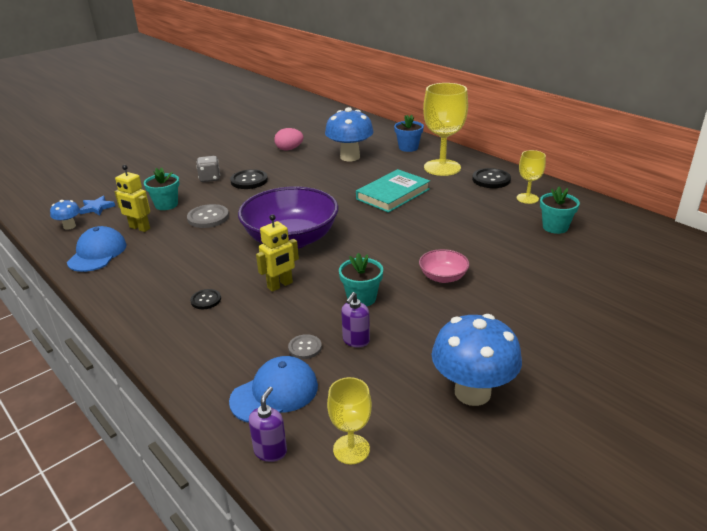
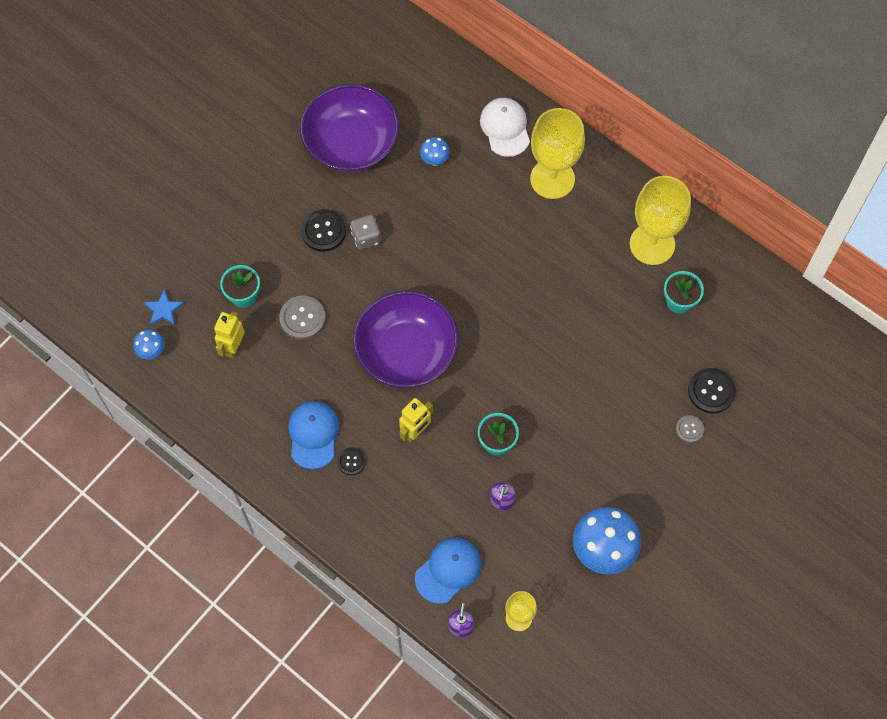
camera: 10 degrees left, 35 degrees up
blue cap [67,226,127,272] -> blue cap moved to [288,401,339,469]
yellow robot [115,165,150,232] -> yellow robot turned 90 degrees clockwise [214,311,245,358]
grey dice [196,156,220,182] -> grey dice moved to [350,215,381,250]
pink egg [274,128,303,150] -> purple bowl [300,84,400,172]
grey button [288,334,322,359] -> grey button moved to [676,415,704,443]
blue mushroom [325,107,374,161] -> blue mushroom [420,137,450,166], size x0.49
turquoise book [356,169,430,213] -> none
blue flower pot [394,115,424,152] -> white cap [480,98,530,157]
pink bowl [419,249,470,283] -> none
black button [472,168,511,188] -> black button moved to [688,368,736,413]
yellow goblet [517,150,546,204] -> yellow goblet [630,176,691,265], size x1.88

